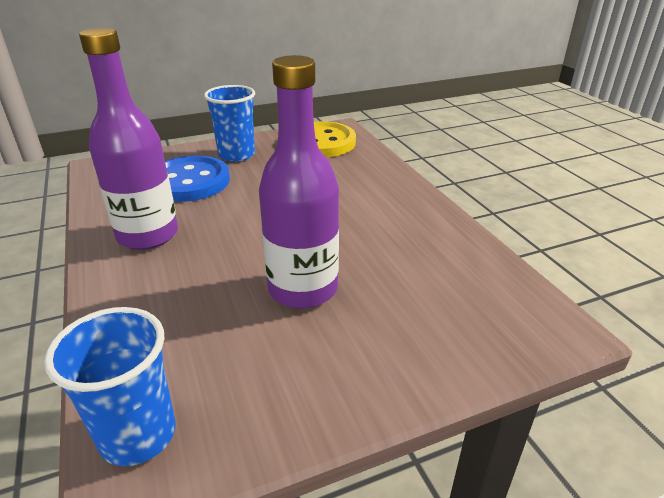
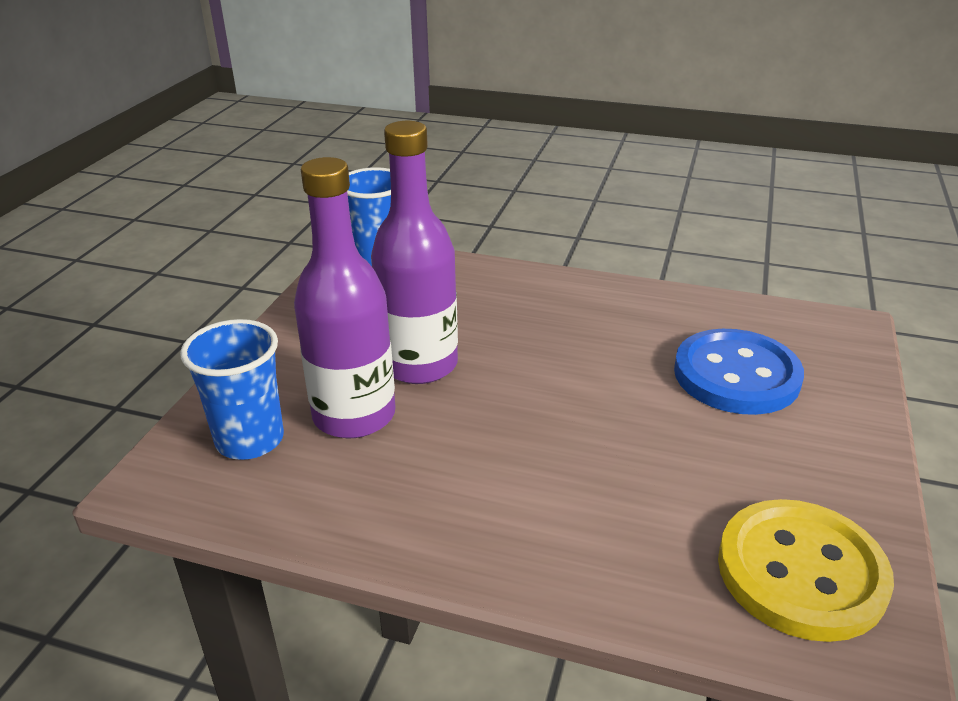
camera: 130 degrees right, 0 degrees up
purple bottle [79,27,178,250] -> purple bottle moved to [294,157,396,438]
blue cup [204,85,255,162] -> blue cup moved to [180,319,284,460]

